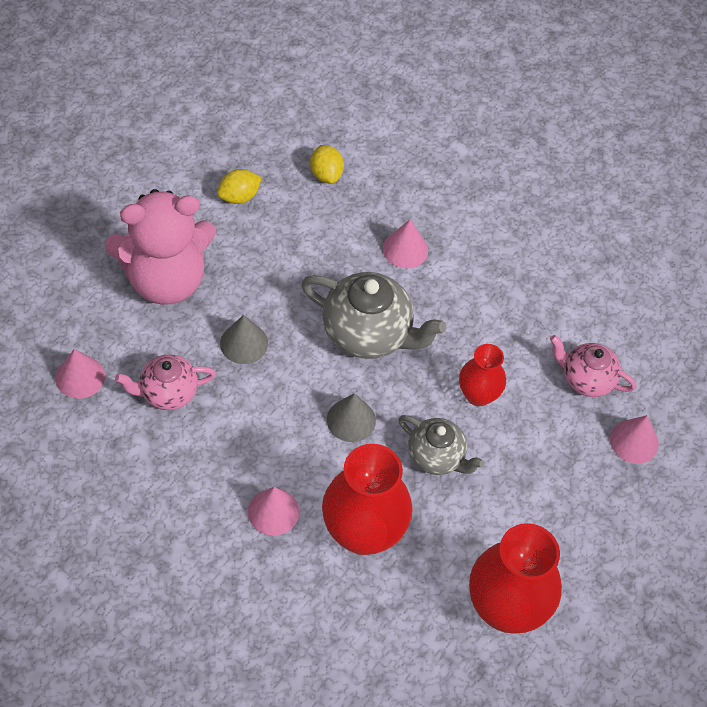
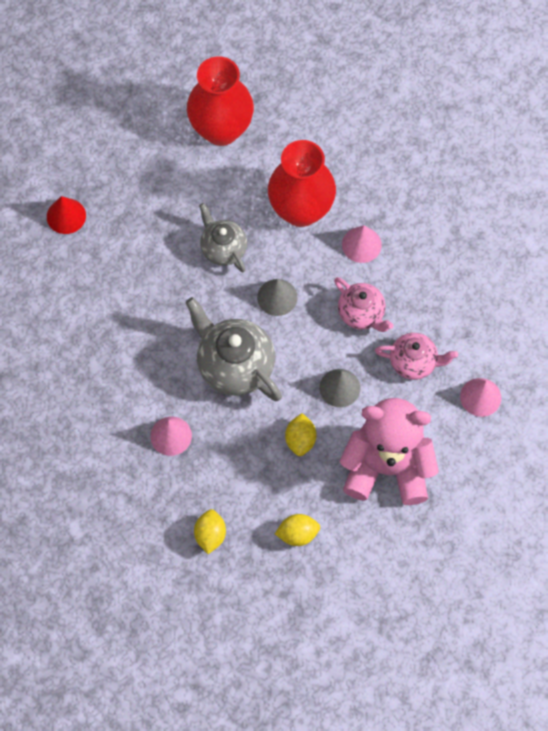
camera: 155 degrees left, 10 degrees up
red vase [459,344,506,406] -> none
pink teapot [550,335,636,397] -> pink teapot moved to [334,277,393,332]
pink cone [610,415,659,464] -> red cone [47,196,86,234]
none -> yellow lemon [285,413,317,456]

